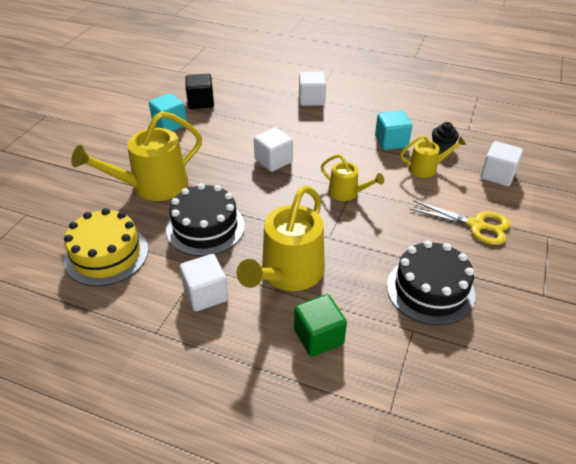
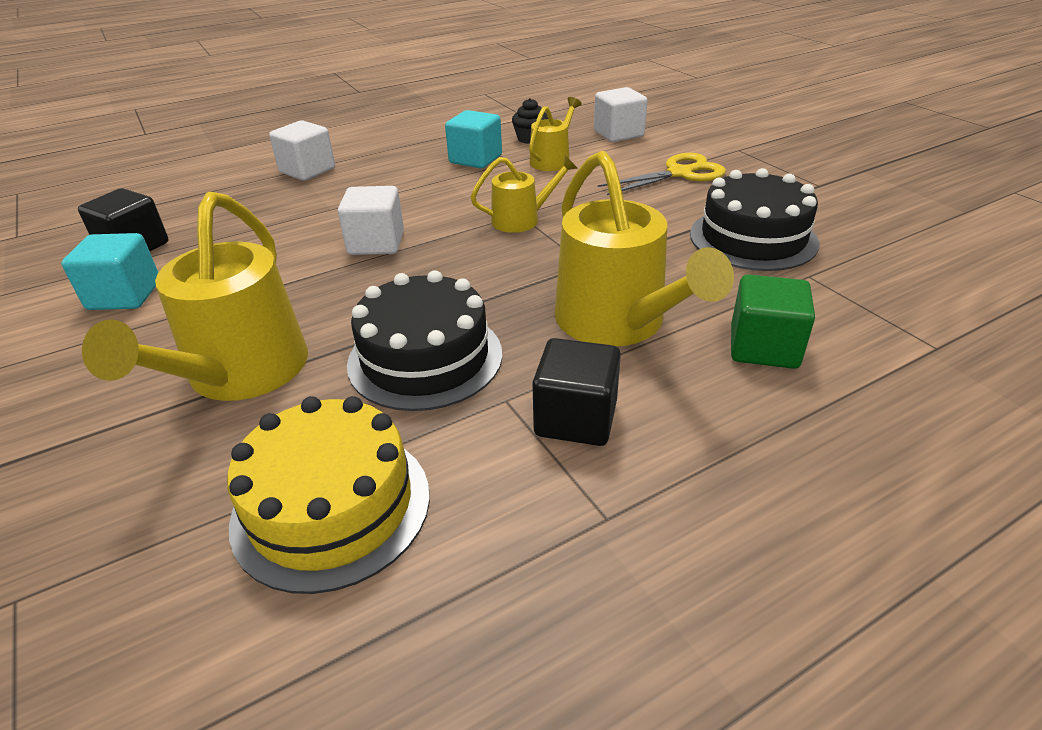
camera: 50 degrees left, 5 degrees down
white cube [180,254,228,311] -> black cube [532,338,621,446]

